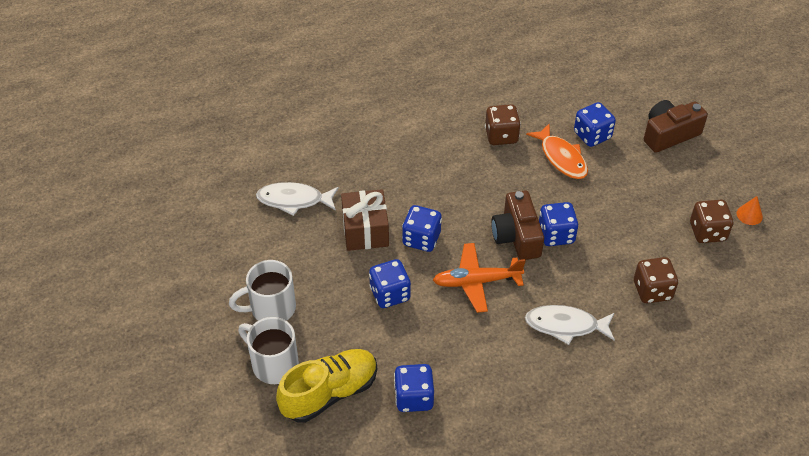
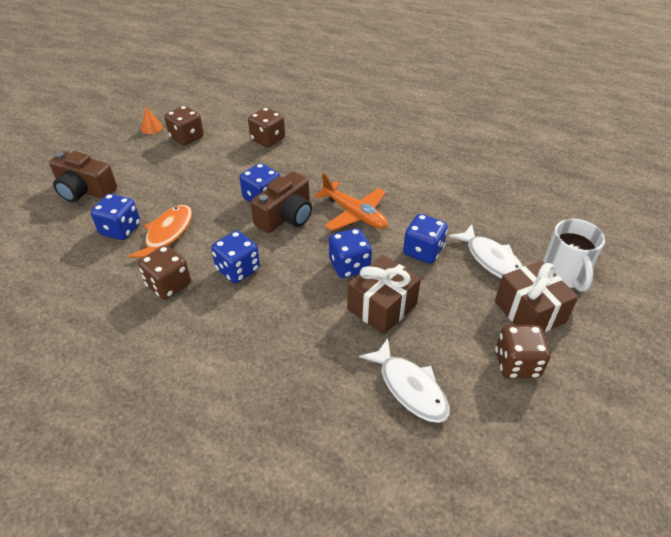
camera: 130 degrees left, 5 degrees down
white mug [229,260,296,321] -> brown gift [495,261,578,332]
yellow shoe [276,349,377,423] -> none
blue dice [394,364,434,412] -> blue dice moved to [211,231,260,283]
white fish [525,305,615,345] -> white fish moved to [449,224,523,279]
none -> brown dice [495,325,550,378]

